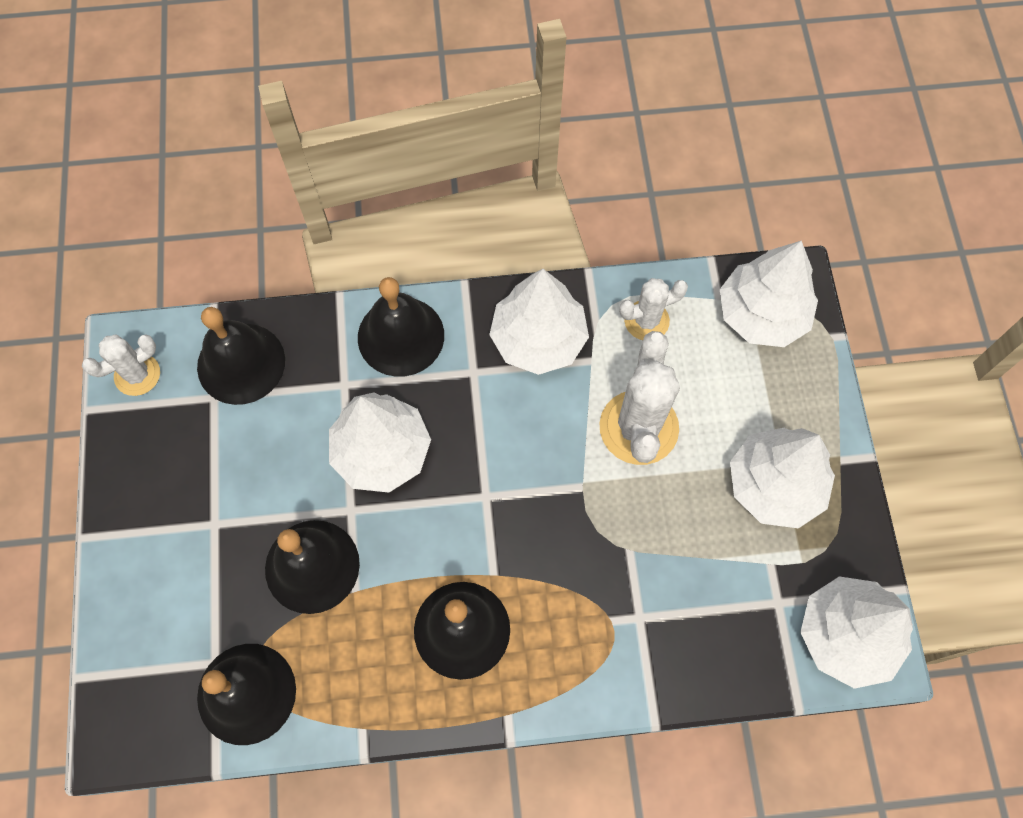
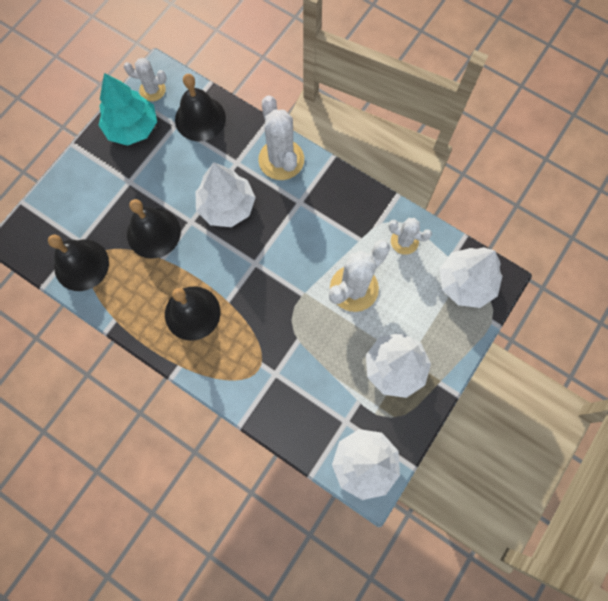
camera: 40 degrees right, 5 degrees up
black bell [358,277,444,377] -> white cactus [258,95,304,180]
white tree [489,269,589,375] -> none
none -> turquoise tree [99,73,157,146]

